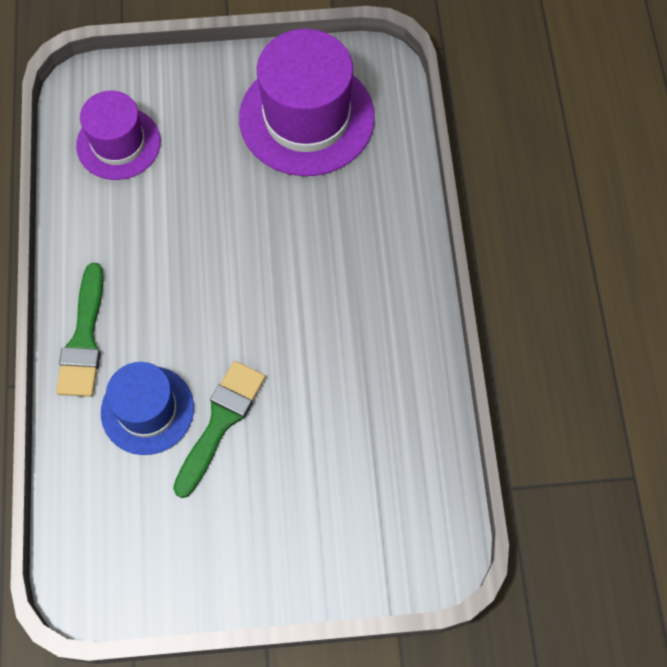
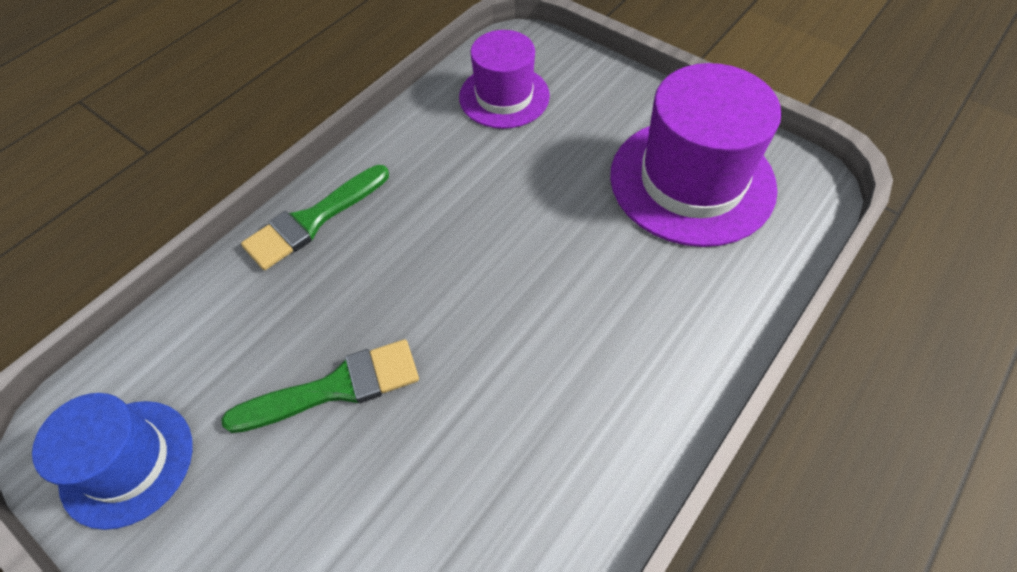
camera: 45 degrees right, 10 degrees down
blue hat [101,362,194,455] -> blue hat moved to [32,393,193,530]

